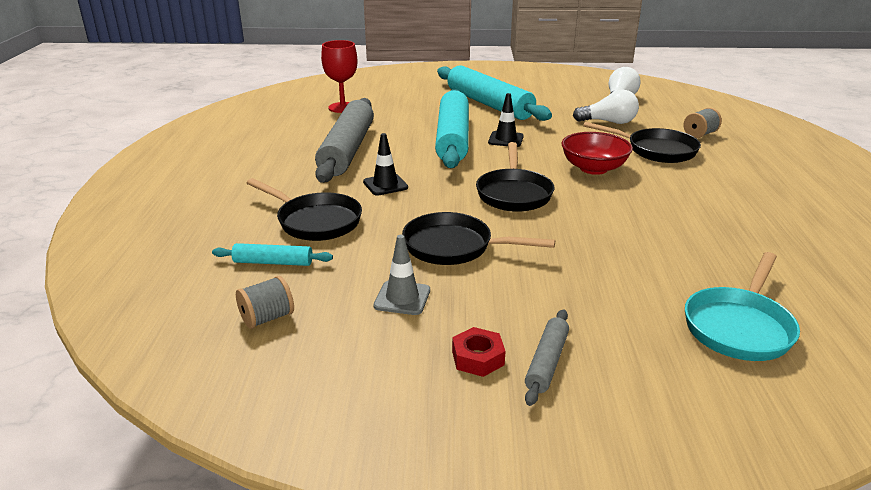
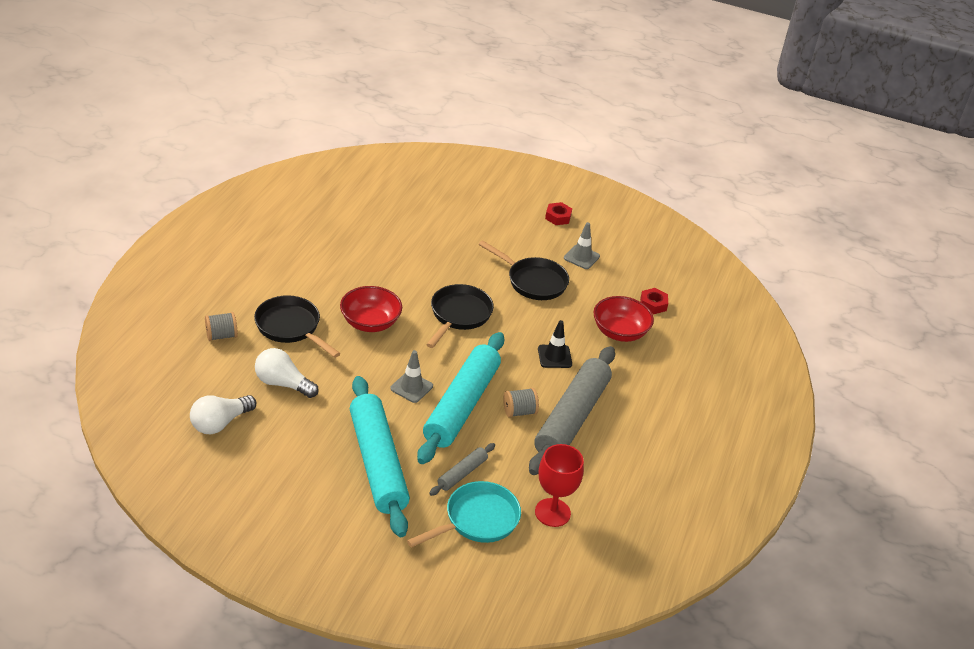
camera: 165 degrees left, 10 degrees up
turquoise rolling pin [212,243,333,266] -> red nut [640,288,668,314]
grey spool [236,276,294,329] -> grey spool moved to [503,388,539,418]
black pan [247,178,362,241] -> red bowl [593,296,654,342]
black traffic cone [488,93,524,147] -> grey traffic cone [390,350,433,403]
grey rolling pin [525,309,569,406] -> grey rolling pin moved to [429,443,495,496]
turquoise pan [685,252,800,361] -> turquoise pan moved to [407,481,521,548]

